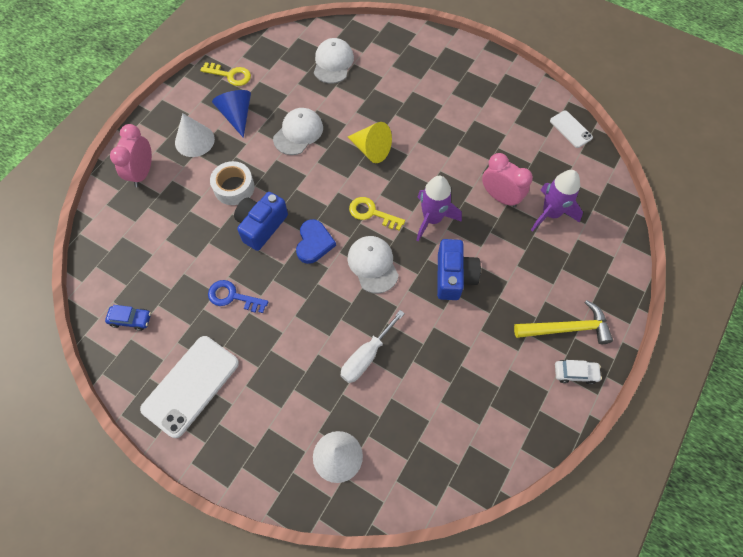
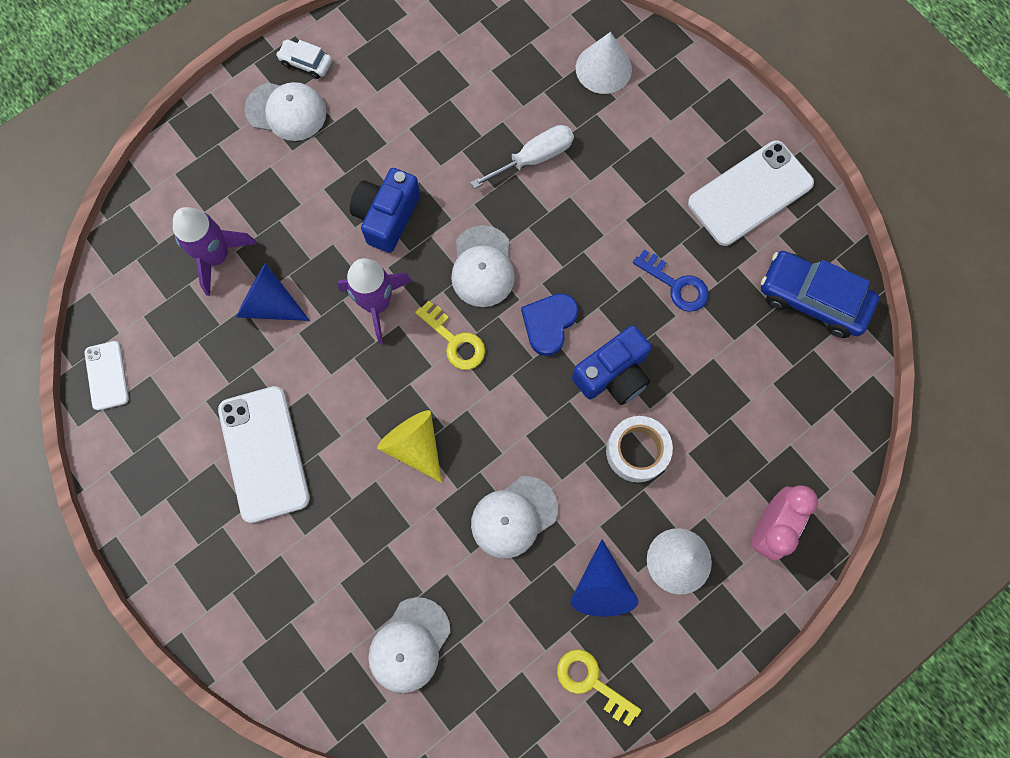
camera: 160 degrees left, 10 degrees up
blue car [105,305,151,331] -> blue car [761,251,879,338], size x1.95
pink clock [482,153,533,207] -> blue cone [236,263,310,321]
yellow hammer [514,300,613,344] -> white cap [244,82,327,141]
none -> white phone [218,386,310,523]

